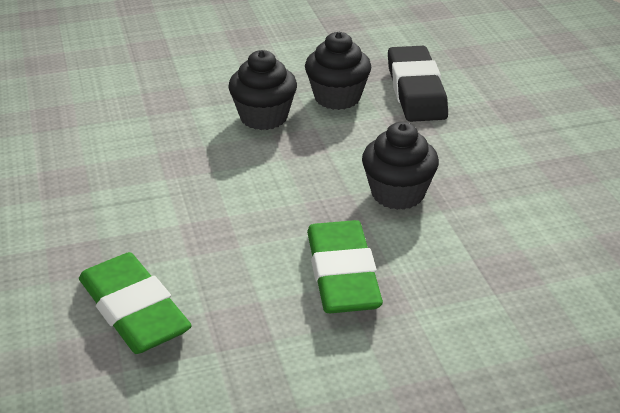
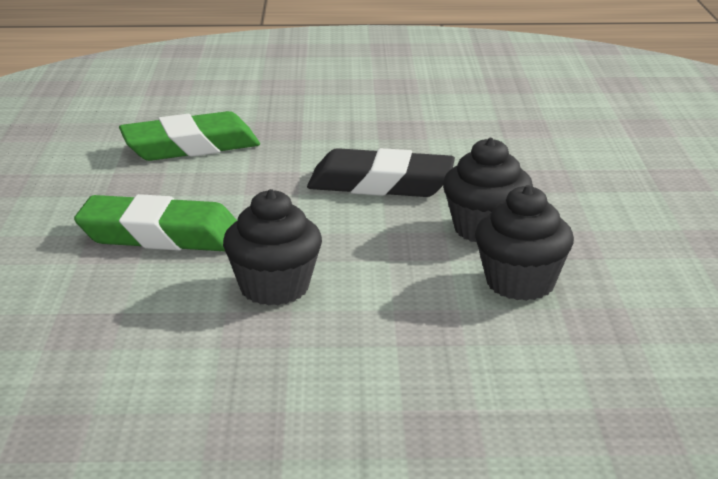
camera: 105 degrees right, 10 degrees down
black eraser [388,46,448,122] -> black eraser moved to [307,148,455,197]

